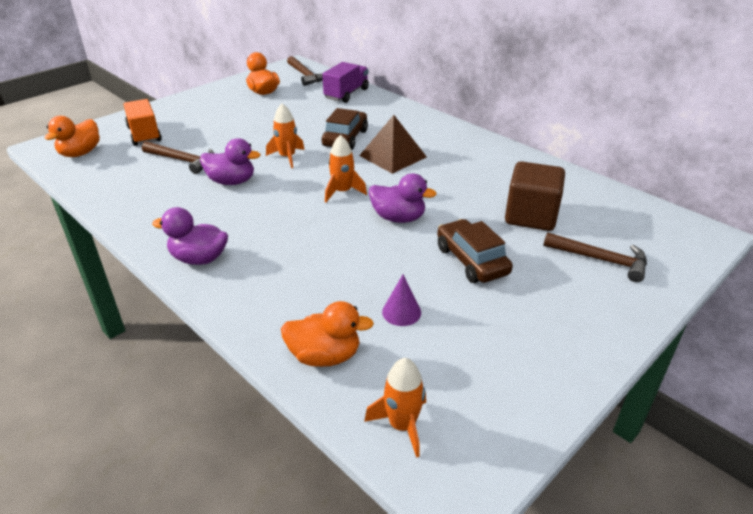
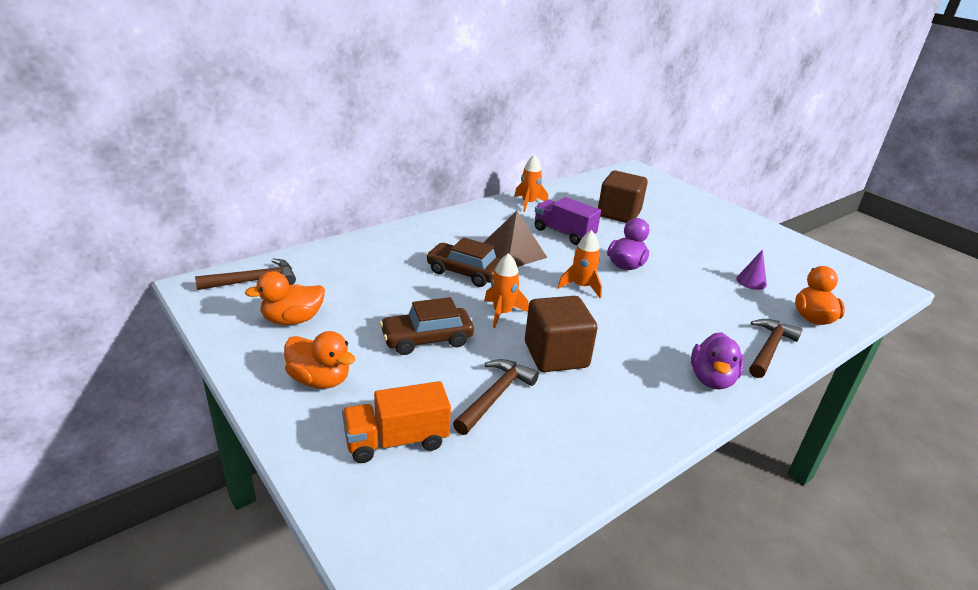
camera: 85 degrees left, 5 degrees down
orange duck [45,116,100,157] -> orange duck moved to [284,331,355,389]
purple duck [200,138,260,185] -> brown cube [525,296,598,372]
purple truck [322,62,369,103] -> purple truck moved to [535,197,601,245]
orange rocket [364,358,426,458] -> orange rocket moved to [514,155,548,212]
brown car [437,219,513,283] -> brown car moved to [380,297,474,355]
brown hammer [543,232,647,282] -> brown hammer moved to [749,319,803,378]

